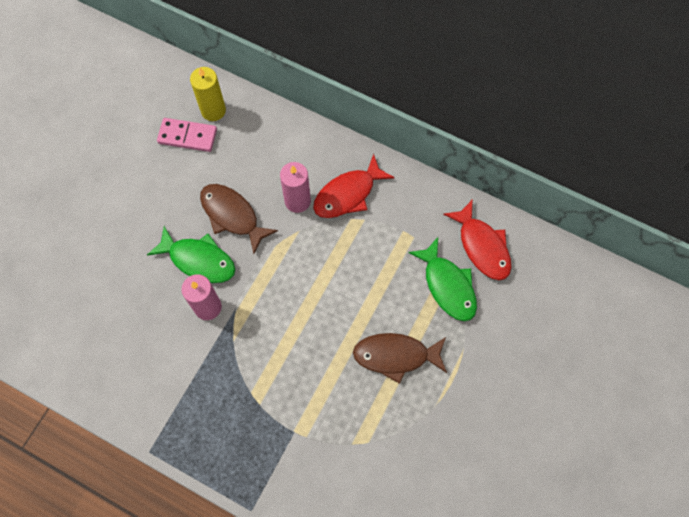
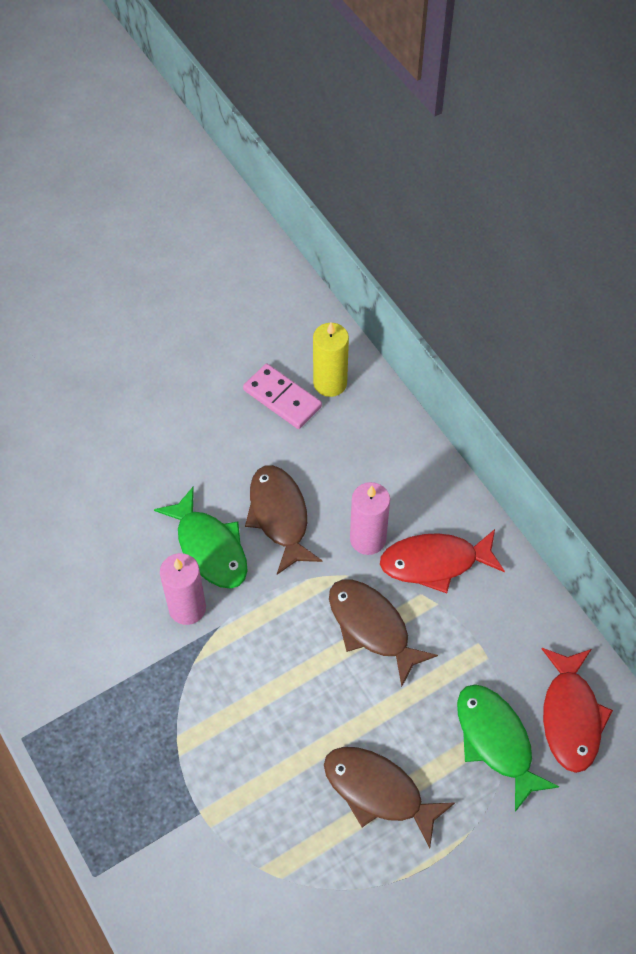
camera: 30 degrees right, 10 degrees down
green fish [408,237,477,321] -> green fish turned 150 degrees clockwise [457,684,560,812]
none -> brown fish [329,579,438,687]

